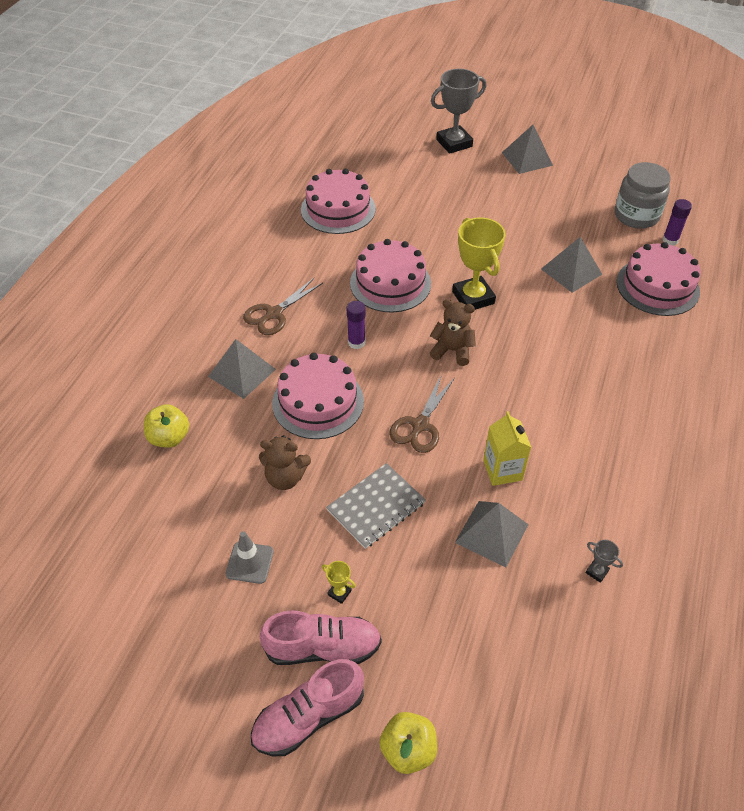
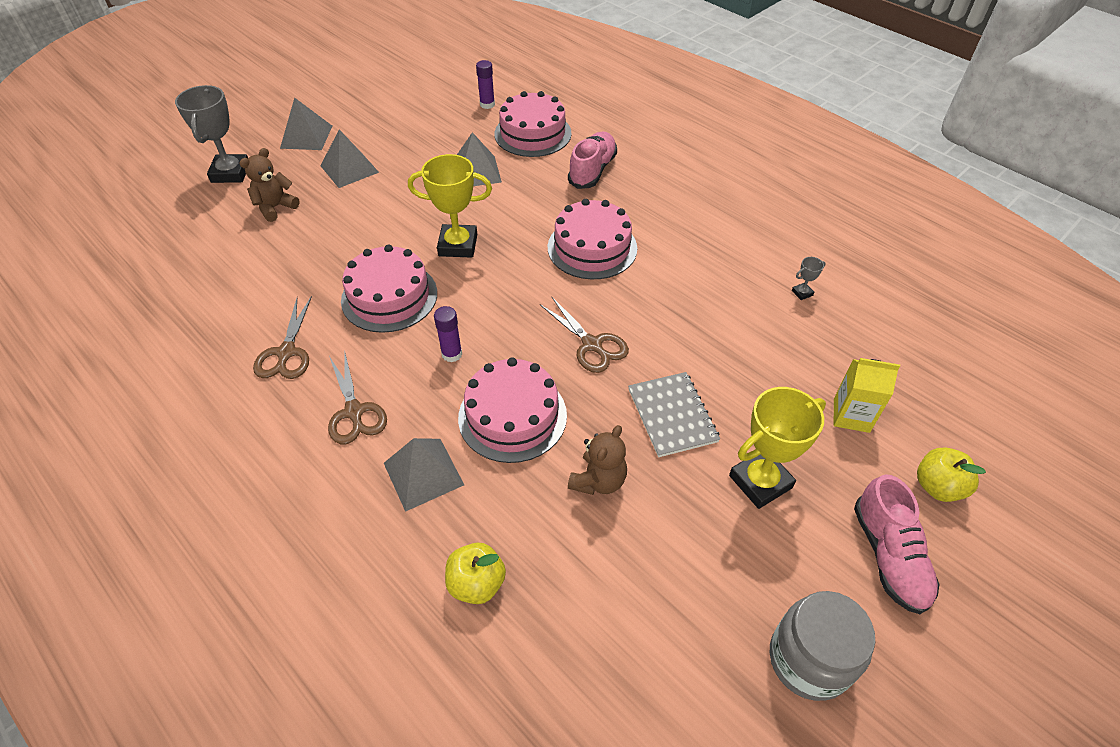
camera: 65 degrees left, 0 degrees up
grey traffic cone [226,531,274,584] -> none
pink shoe [259,611,382,665] -> pink shoe moved to [568,132,617,189]
pink cake [301,169,376,234] -> pink cake moved to [548,199,637,279]
yellow trophy [322,561,356,604] -> yellow trophy [729,387,826,509], size x2.41
brown teddy bear [430,299,476,366] -> brown teddy bear moved to [239,148,300,222]
grey pyramid [455,501,529,568] -> grey pyramid moved to [321,130,379,188]
yellow carton [483,411,531,486] -> yellow carton moved to [834,358,900,433]
grey jar [615,162,671,229] -> grey jar moved to [770,591,875,701]
none -> brown scissors [253,296,312,379]

